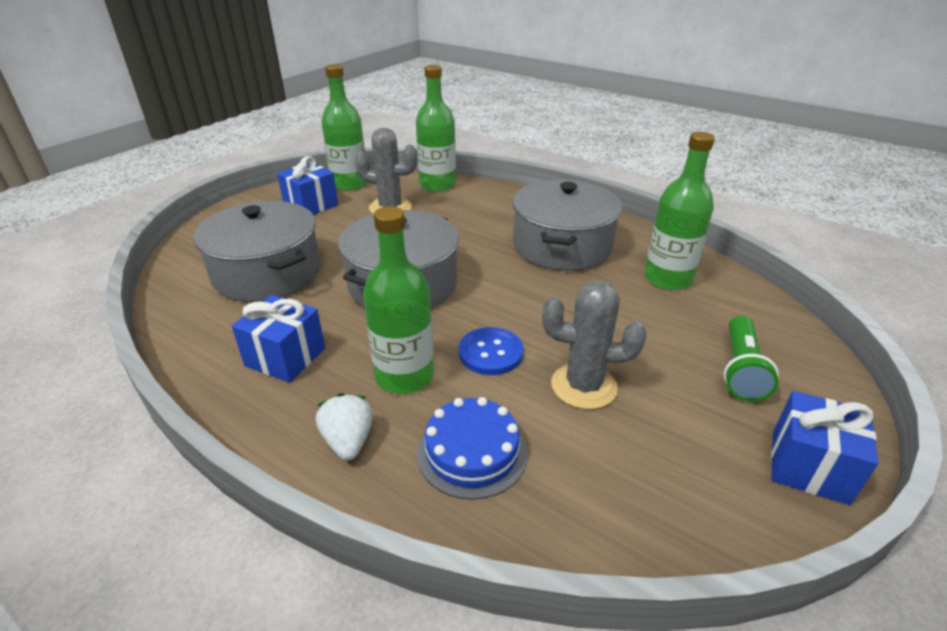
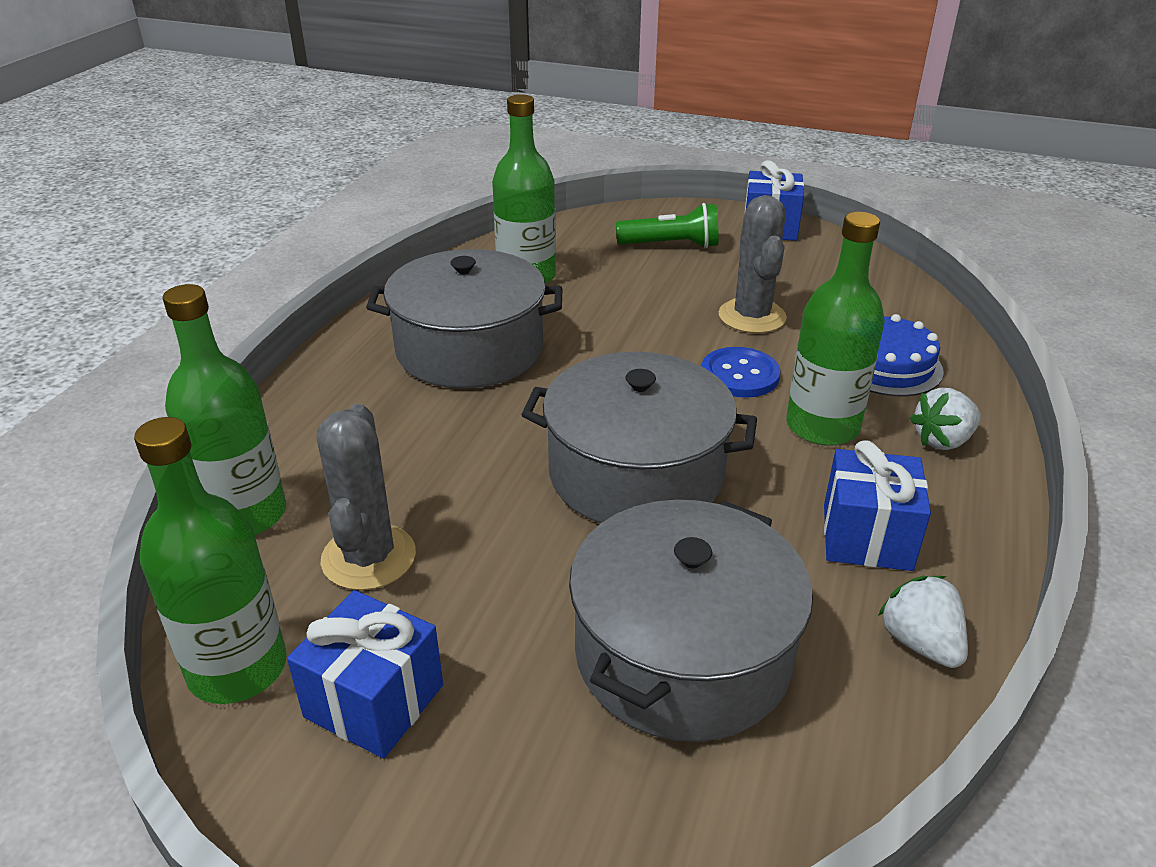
camera: 105 degrees left, 0 degrees up
none -> white strawberry [878,576,968,668]

